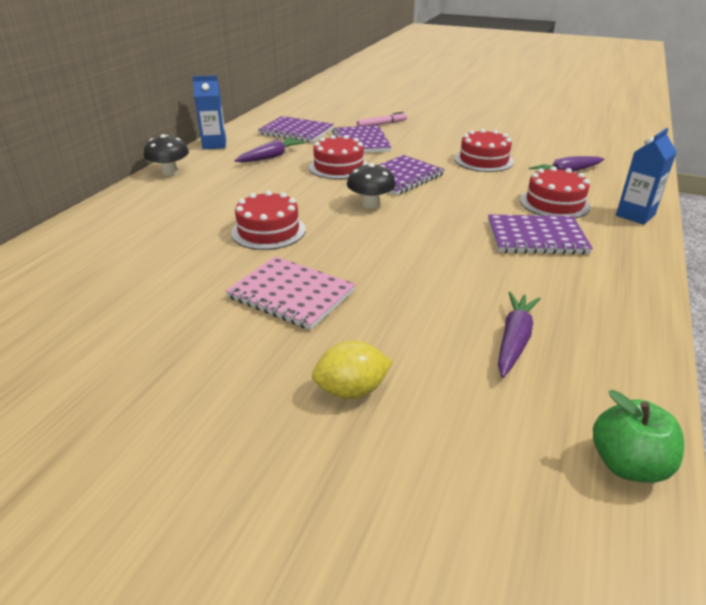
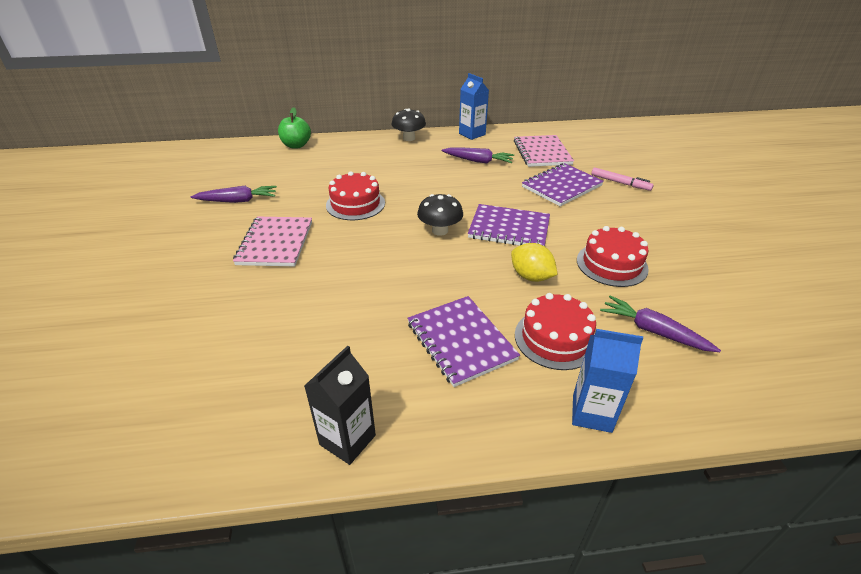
camera: 60 degrees right, 5 degrees up
purple notebook [258,116,334,143] -> pink notebook [514,135,574,167]
red cake [309,135,368,179] -> none
yellow lemon [312,341,393,399] -> yellow lemon moved to [511,243,558,282]
purple carrot [498,292,541,378] -> purple carrot moved to [191,186,277,203]
green apple [593,390,684,483] -> green apple moved to [278,107,311,148]
none -> black carton [304,346,376,465]

